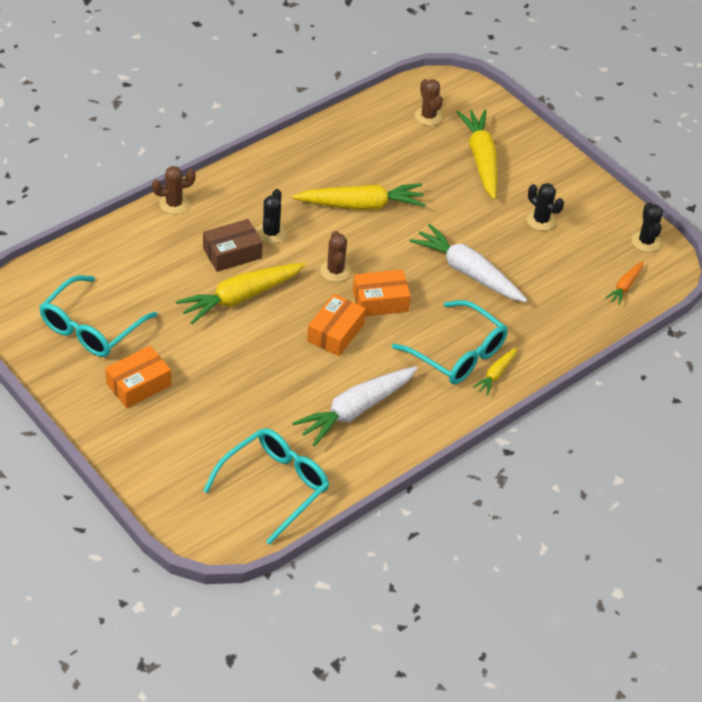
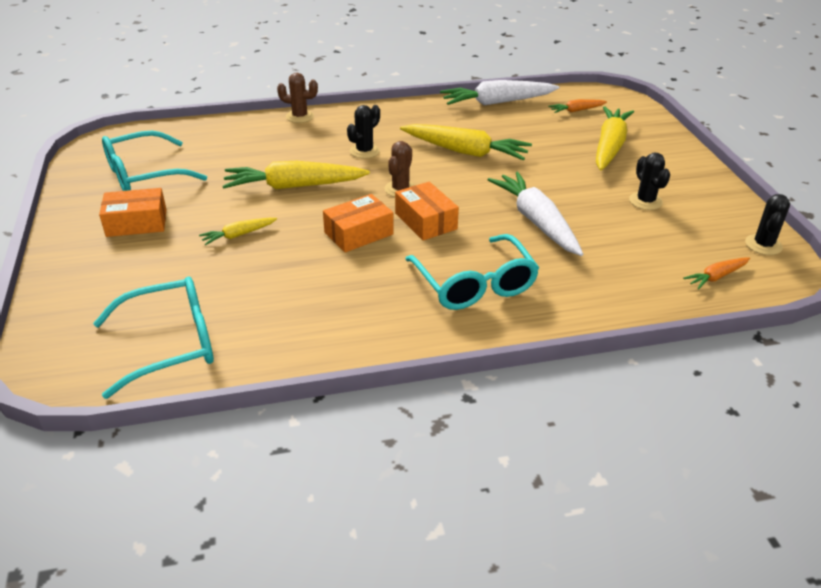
camera: 30 degrees right, 10 degrees down
brown box [203,219,263,272] -> none
white carrot [292,366,418,447] -> white carrot moved to [440,80,560,106]
orange box [353,269,411,316] -> orange box turned 45 degrees clockwise [395,182,459,241]
brown cactus [415,79,443,126] -> orange carrot [549,99,607,113]
yellow carrot [473,347,517,395] -> yellow carrot moved to [199,218,277,245]

